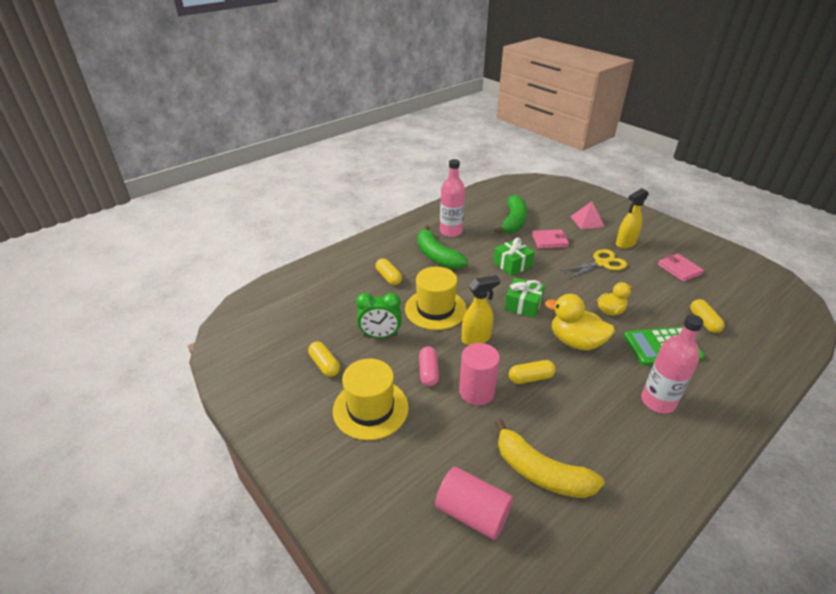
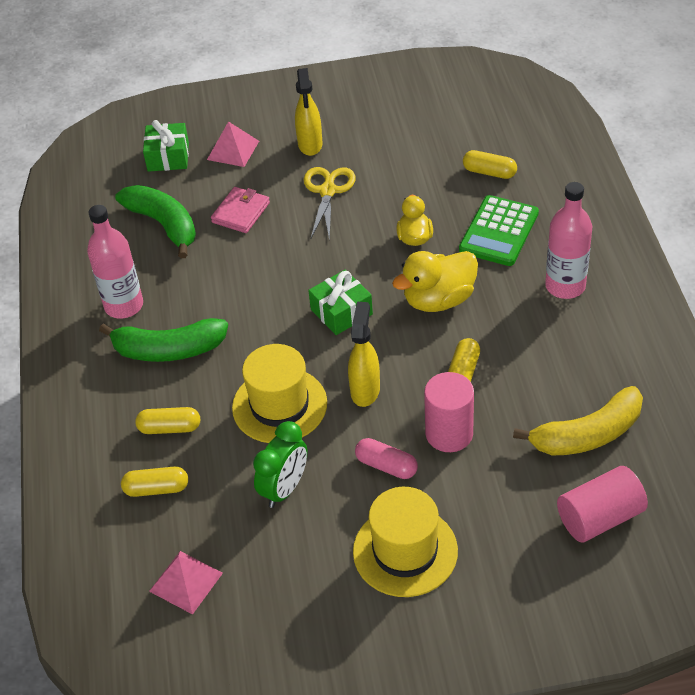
camera: 55 degrees left, 10 degrees up
yellow capsule [308,341,340,377] -> yellow capsule moved to [121,466,188,497]
green gift [493,238,535,276] -> green gift moved to [143,120,189,172]
pink wallet [658,254,704,282] -> none
none -> pink pyramid [149,551,223,614]

